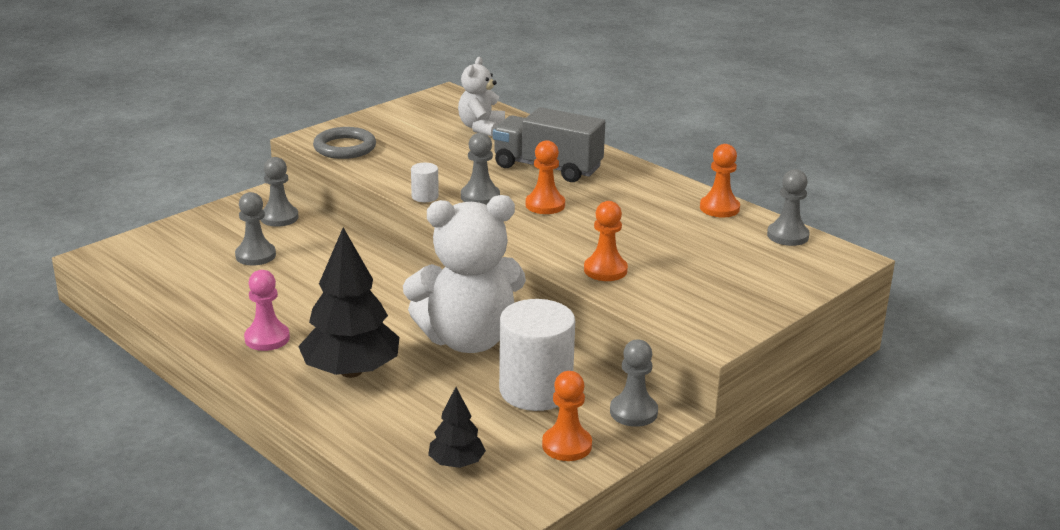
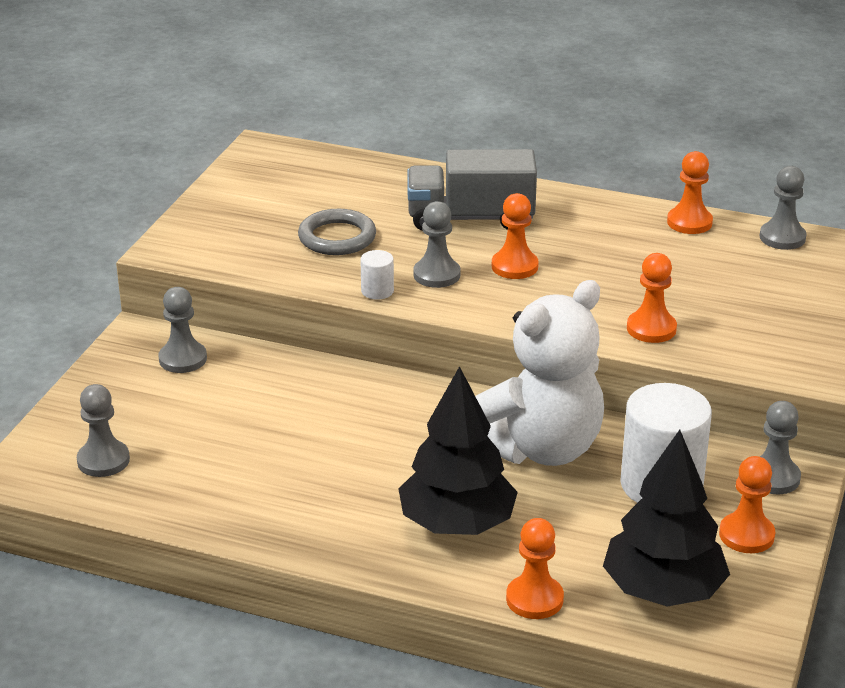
camera: 25 degrees left, 5 degrees up
grey pawn [235,192,276,265] -> grey pawn moved to [77,384,130,477]
pink pawn [244,270,290,351] -> none
grey ring [313,127,376,159] -> grey ring moved to [298,209,376,255]
black tree [428,387,486,468] -> black tree [603,430,730,606], size x1.94
white teddy bear [458,57,505,137] -> none
none -> orange pawn [506,518,564,619]

